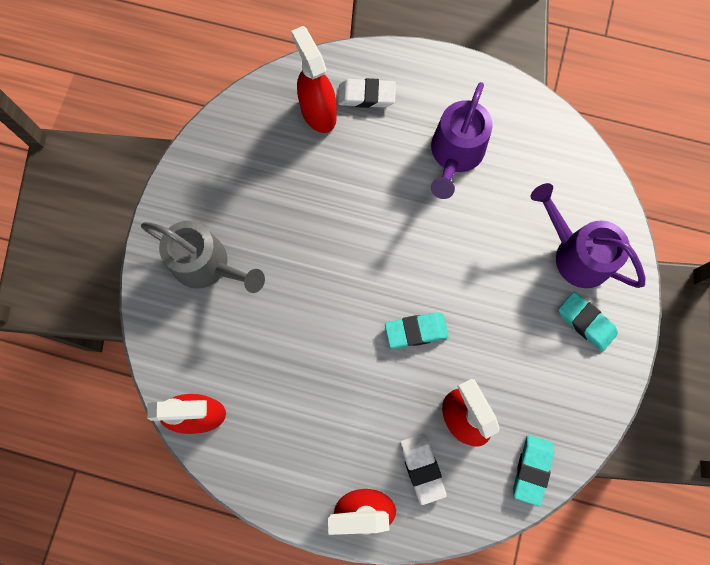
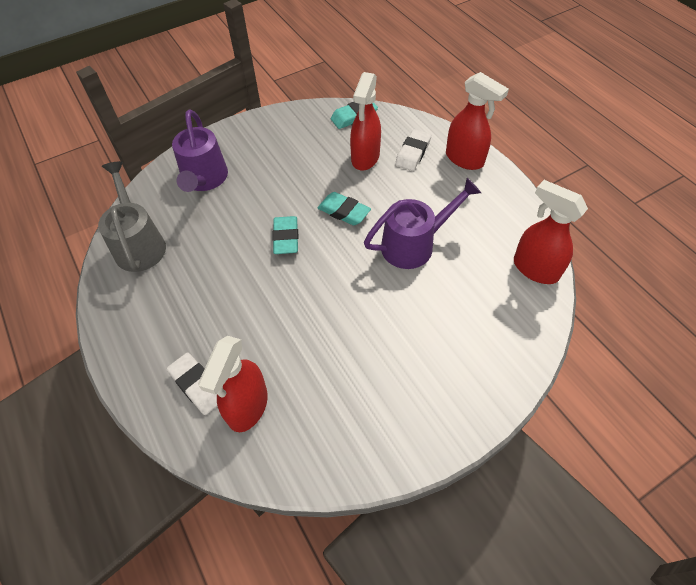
camera: 135 degrees left, 20 degrees down
grey watering can [141,221,265,293] -> grey watering can moved to [98,161,166,272]
purple watering can [431,82,492,199] -> purple watering can moved to [364,178,481,269]
turquoise eraser [558,292,618,351] -> turquoise eraser moved to [272,216,298,254]

